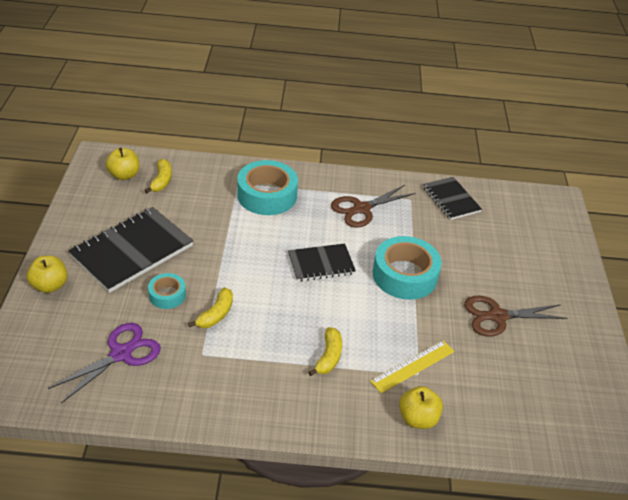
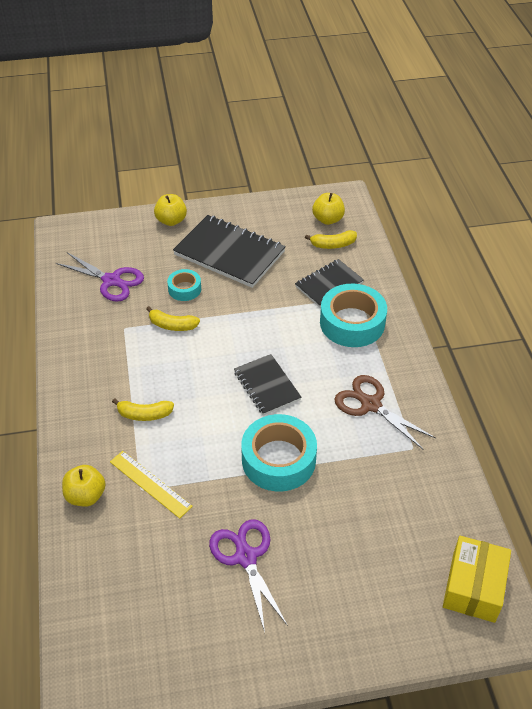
camera: 80 degrees right, 5 degrees up
black notebook [423,177,482,220] -> black notebook moved to [295,259,364,307]
brown scissors [464,296,568,336] -> purple scissors [209,519,288,632]
none -> yellow box [443,536,511,623]

